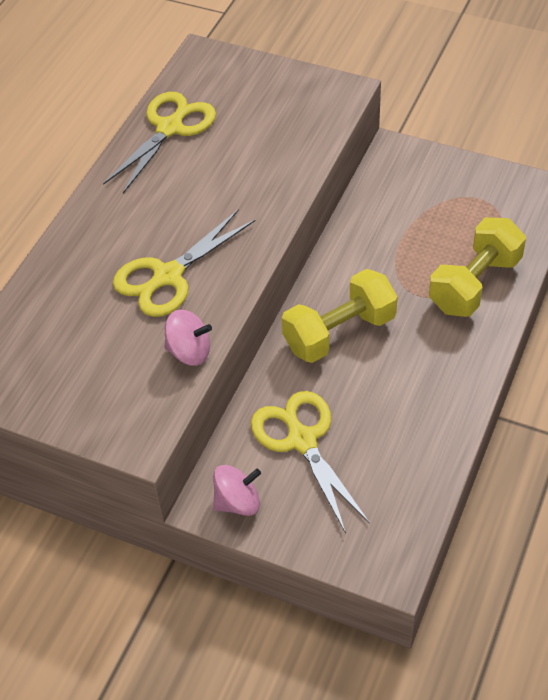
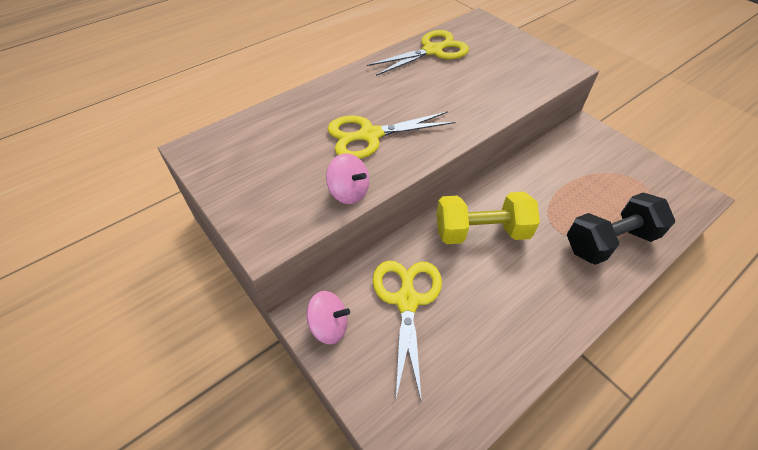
camera: 25 degrees right, 0 degrees up
yellow dumbbell [429,218,526,317] -> black dumbbell [567,192,675,265]

